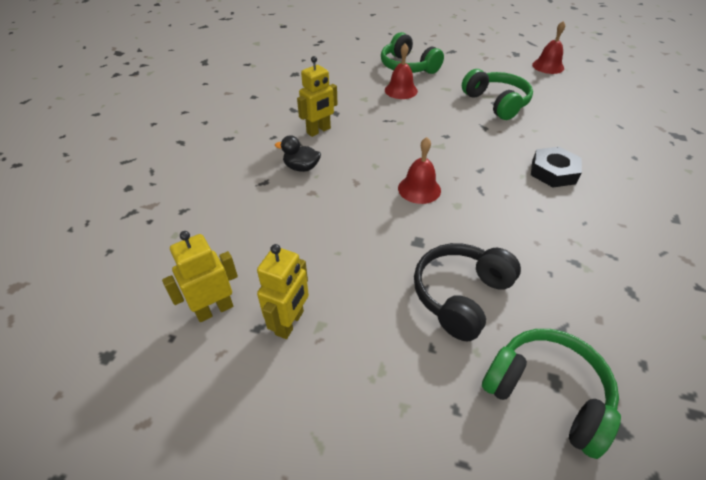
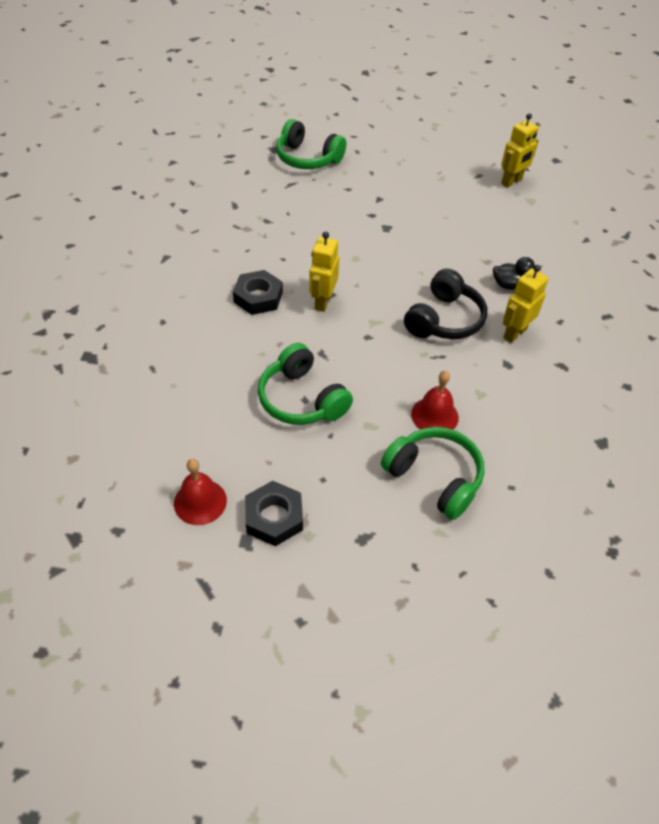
camera: 170 degrees right, 5 degrees up
yellow robot [257,244,309,339] -> yellow robot moved to [309,232,339,312]
red bell [398,137,441,204] -> none
black headphones [414,243,521,341] -> black headphones moved to [404,269,487,339]
none -> black nut [245,481,303,546]

